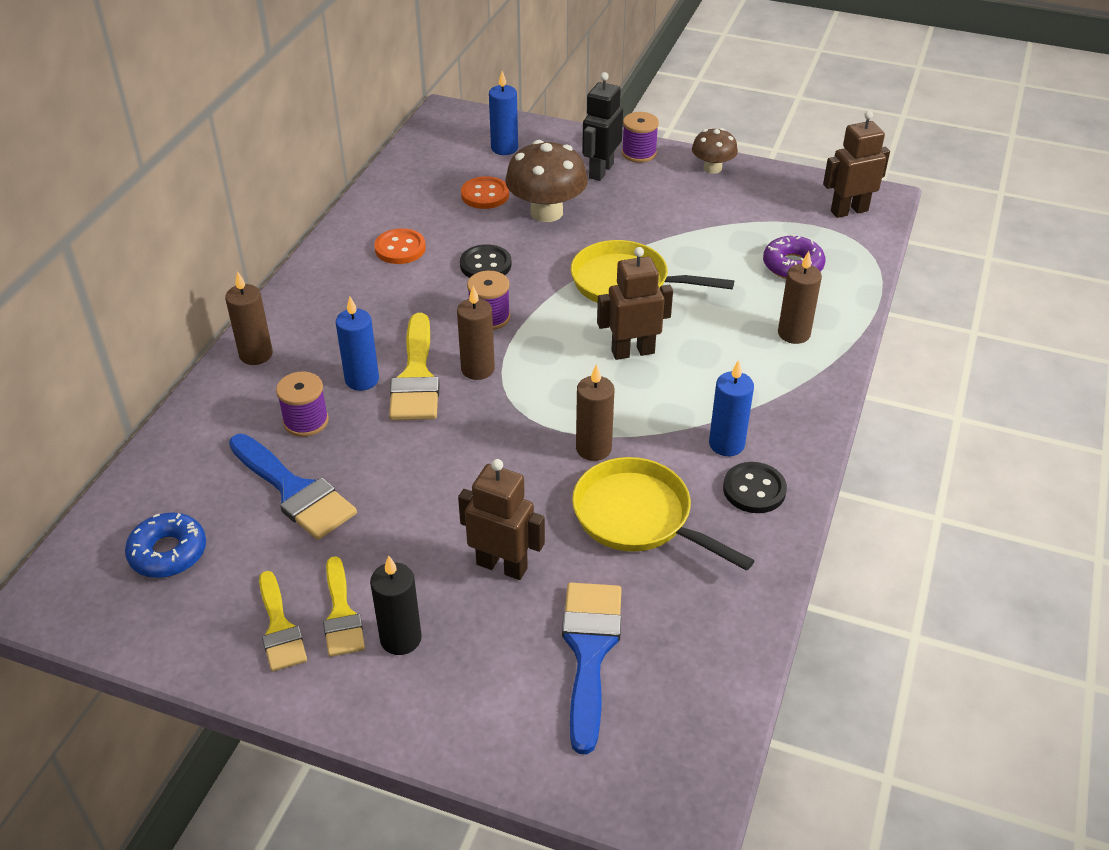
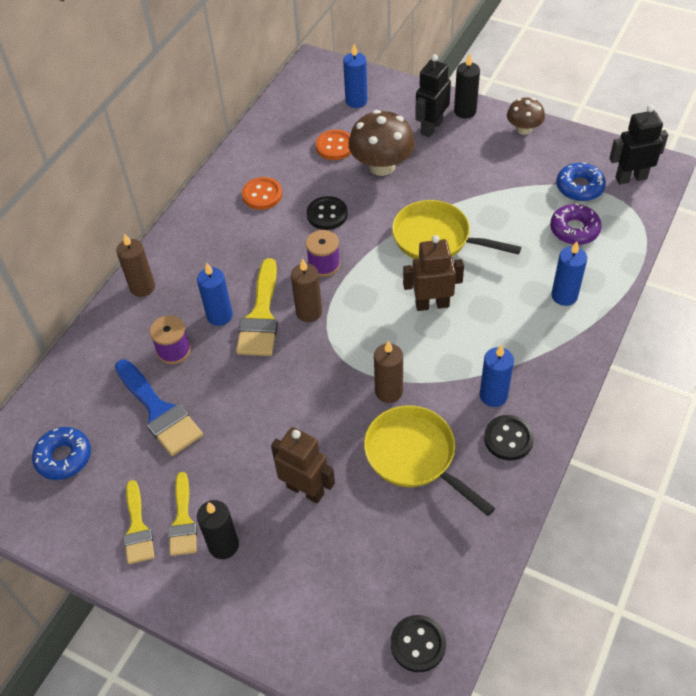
camera: 10 degrees right, 10 degrees up
blue brush [562,583,622,754] -> none
purple spool [622,112,659,163] -> black candle [454,53,480,118]
brown candle [778,251,822,344] -> blue candle [551,241,587,306]
brown robot [823,111,890,218] -> black robot [609,105,668,185]
none -> black button [391,615,446,672]
none -> blue donut [556,162,606,201]

